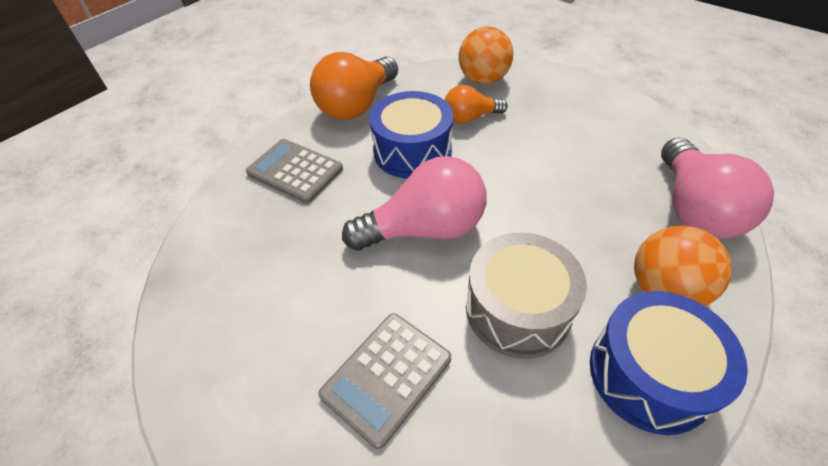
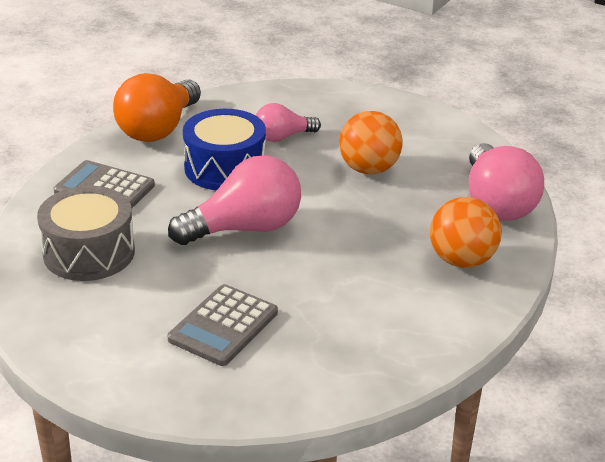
camera: 10 degrees left, 15 degrees down
orange light bulb [445,85,508,124] -> pink light bulb [256,103,321,142]
orange ball [459,27,514,84] -> orange ball moved to [339,111,402,174]
grey drum [466,233,587,359] -> grey drum moved to [37,186,135,281]
blue drum [590,291,748,435] -> none

